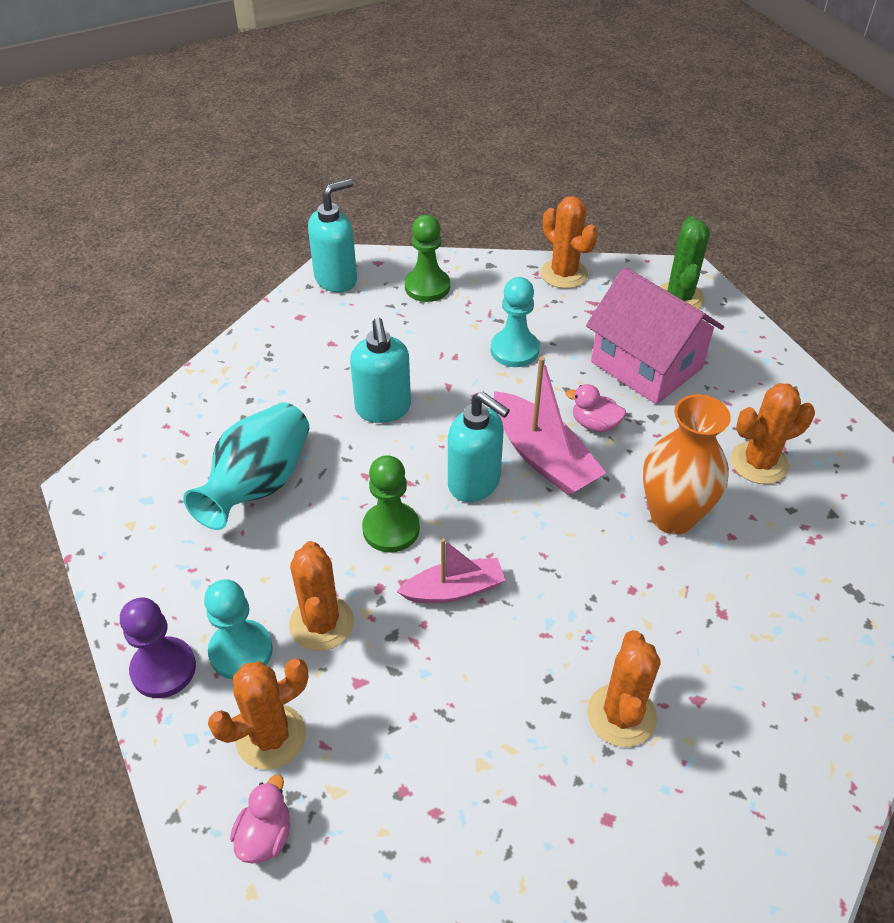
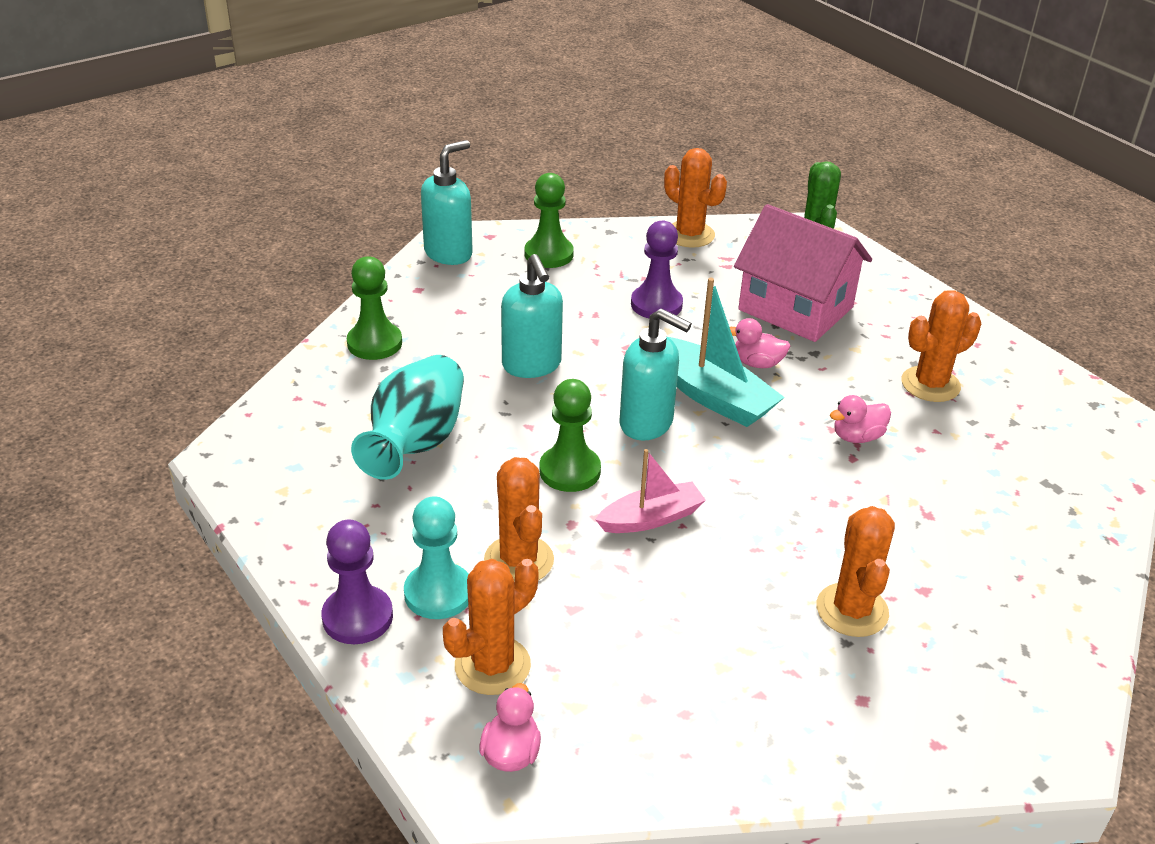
camera: 10 degrees left, 10 degrees down
turquoise pawn [491,277,539,367] -> purple pawn [631,221,683,318]
pink boat [494,356,606,496] -> turquoise boat [668,277,785,427]
orange vase [643,394,731,535] -> pink duck [830,395,891,443]
none -> green pawn [347,256,402,360]

